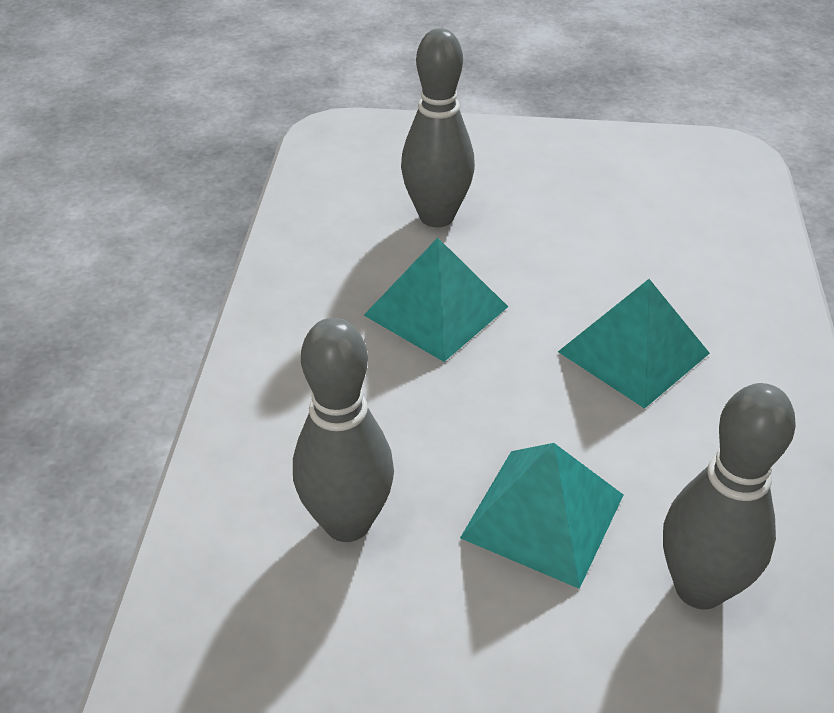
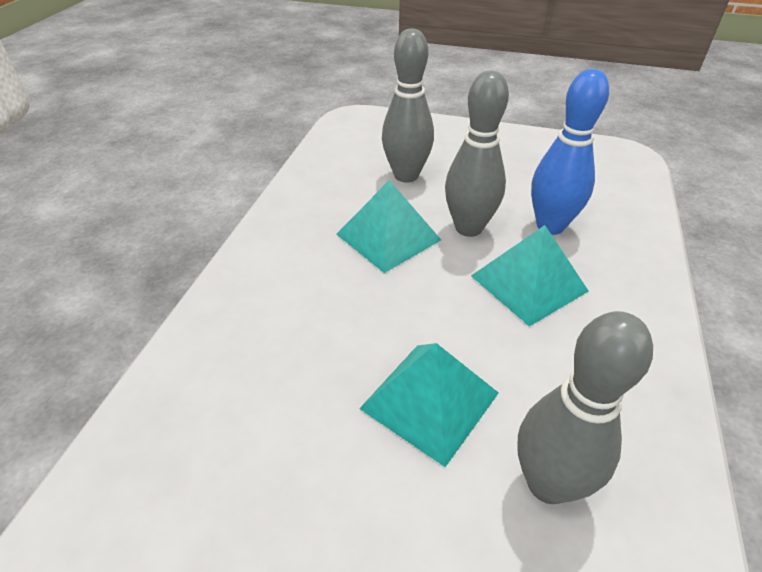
camera: 10 degrees right, 0 degrees up
grey bowling pin [293,318,394,542] -> grey bowling pin moved to [445,71,509,237]
none -> blue bowling pin [531,69,609,235]

